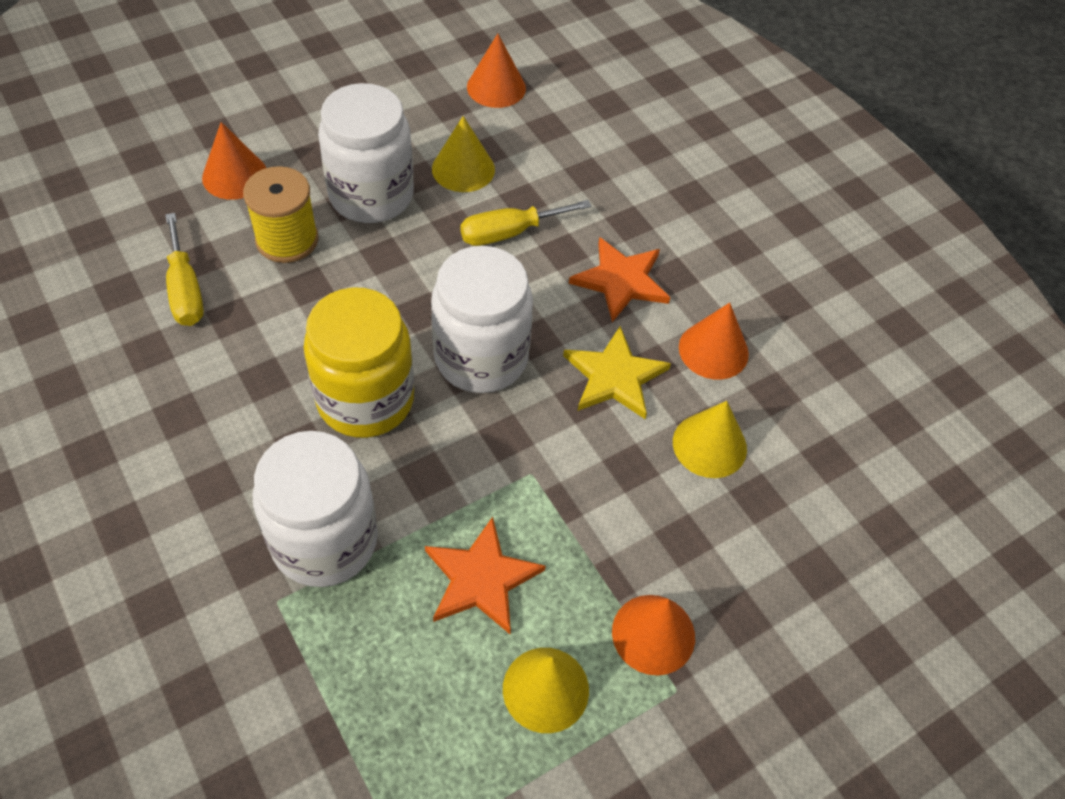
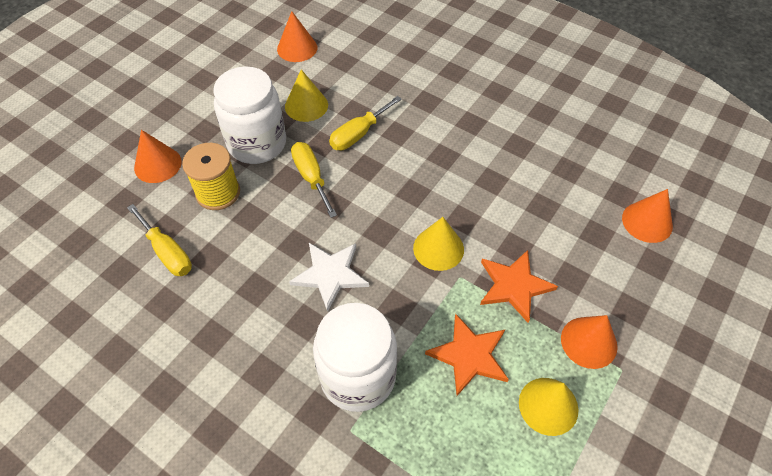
camera: 20 degrees left, 0 degrees up
yellow jar [304,287,414,438] -> white star [289,243,369,312]
white jar [431,246,533,393] -> none
yellow star [563,326,671,419] -> none
orange star [569,237,671,322] -> orange star moved to [480,250,558,323]
yellow cone [673,401,747,478] -> yellow cone moved to [413,217,464,271]
orange cone [679,303,749,380] -> orange cone moved to [622,189,673,243]
none -> yellow screwdriver [291,142,337,218]

